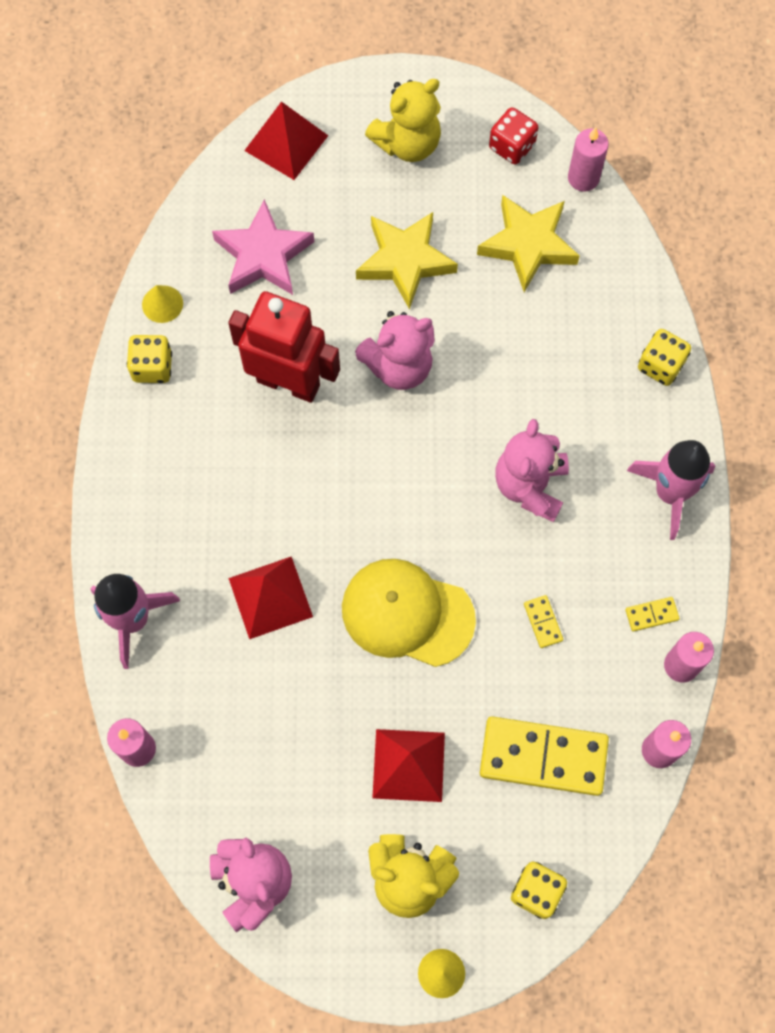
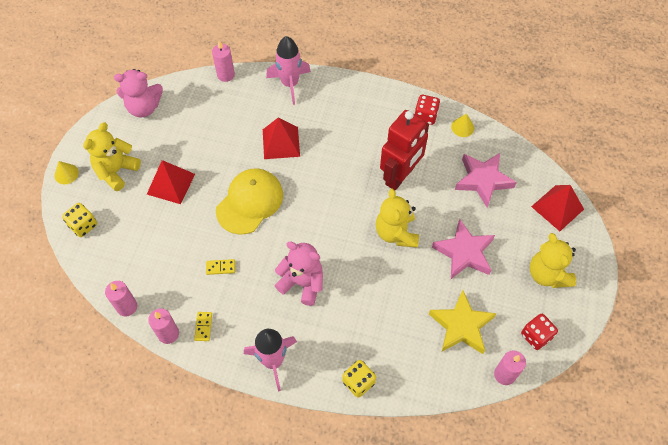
camera: 105 degrees right, 10 degrees down
yellow dice [127,335,172,383] -> red dice [415,95,440,125]
pink teddy bear [355,311,435,390] -> yellow teddy bear [376,189,419,248]
yellow star [356,212,458,309] -> pink star [432,219,495,279]
yellow domino [480,716,609,796] -> none

